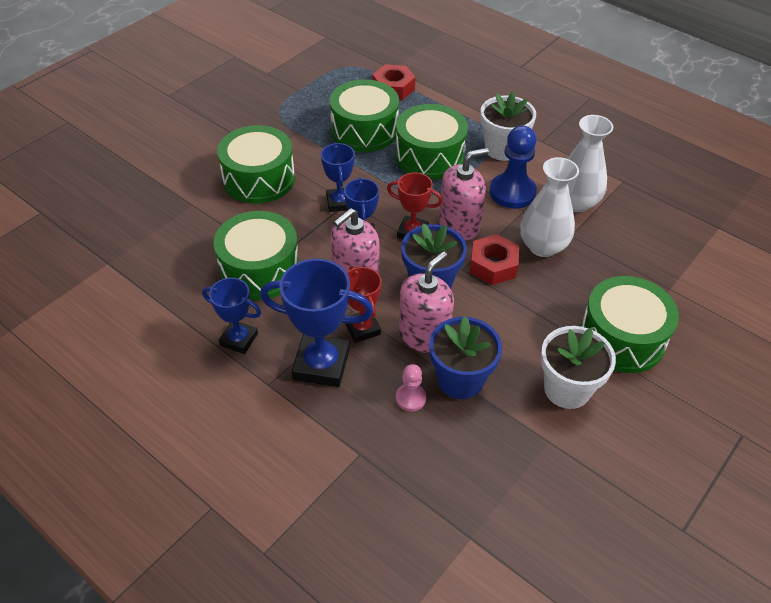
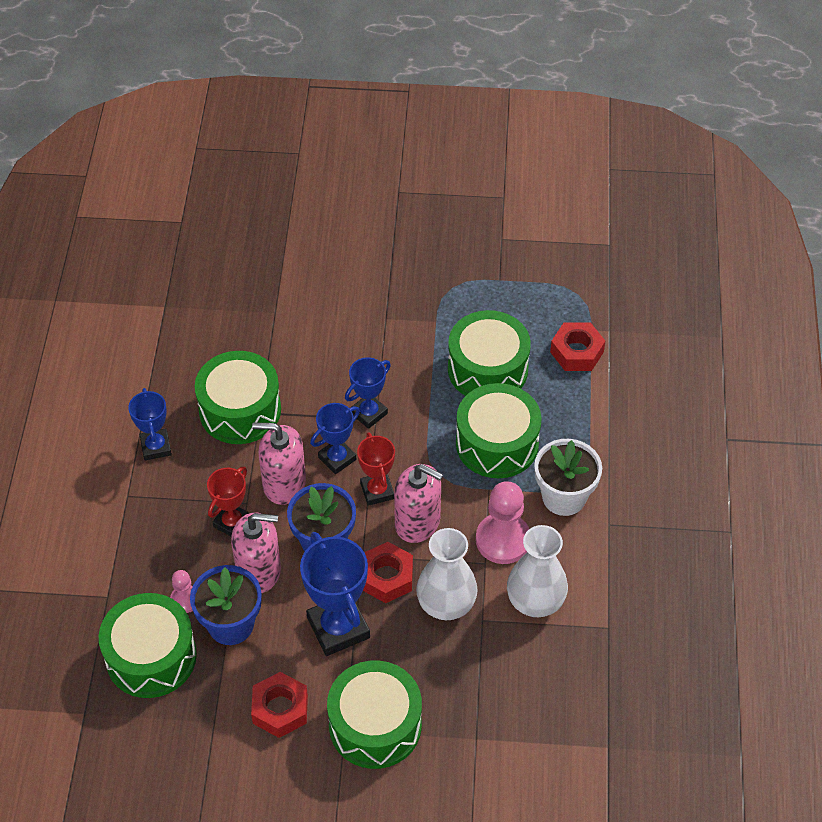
camera: 55 degrees right, 5 degrees up
green drum [217,125,295,204] -> green drum moved to [99,593,197,698]
blue trophy [260,259,373,387] -> blue trophy moved to [300,532,370,656]
blue pawn [489,125,537,209] -> pink pawn [476,481,529,564]
white flower pot [541,326,616,409] -> red nut [251,672,308,738]

